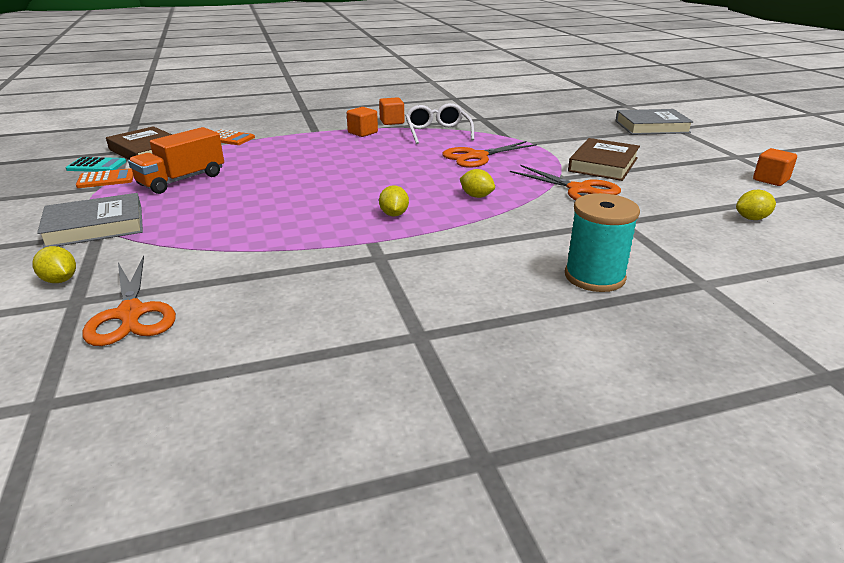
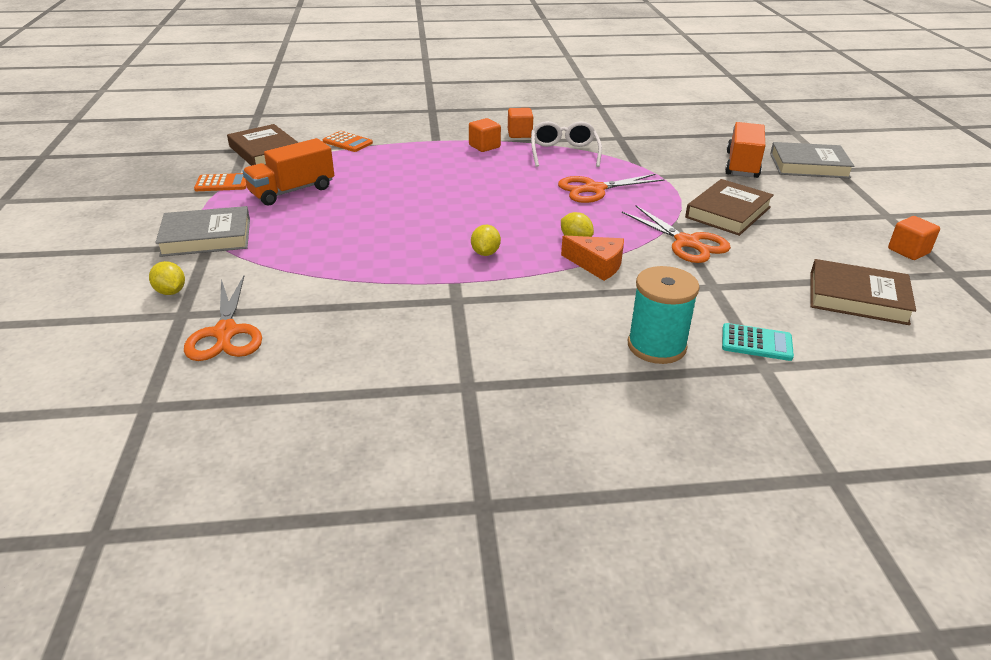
camera: 10 degrees right, 5 degrees up
turquoise calculator [66,157,126,172] -> turquoise calculator moved to [722,323,794,361]
yellow lemon [736,190,776,220] -> brown book [811,259,916,325]
none -> orange cheese [561,235,624,281]
none -> orange truck [725,122,765,178]

